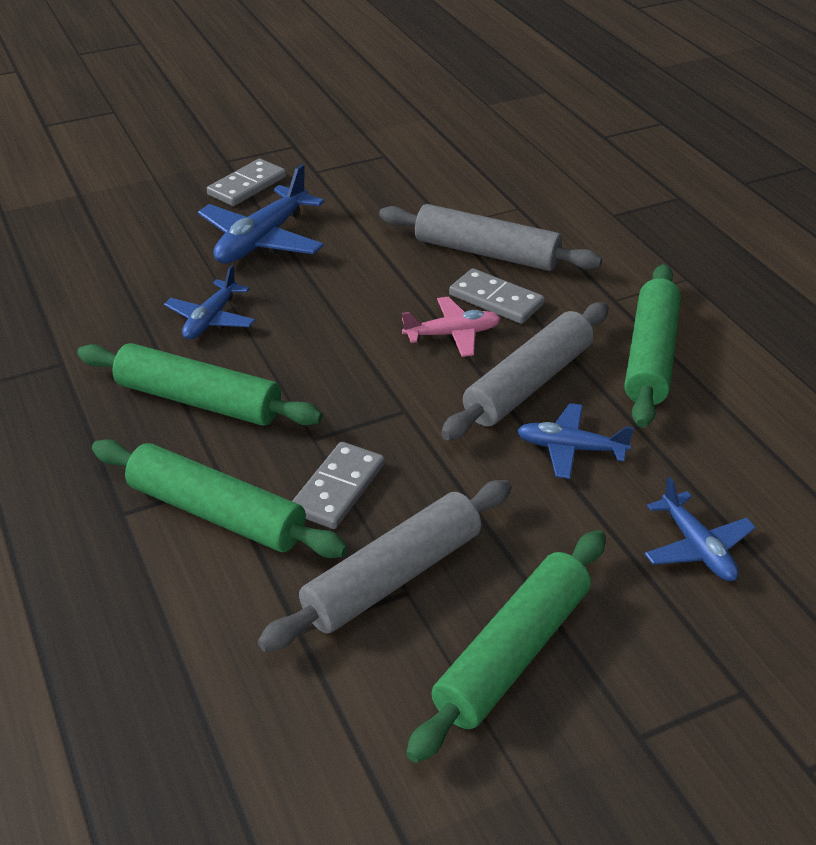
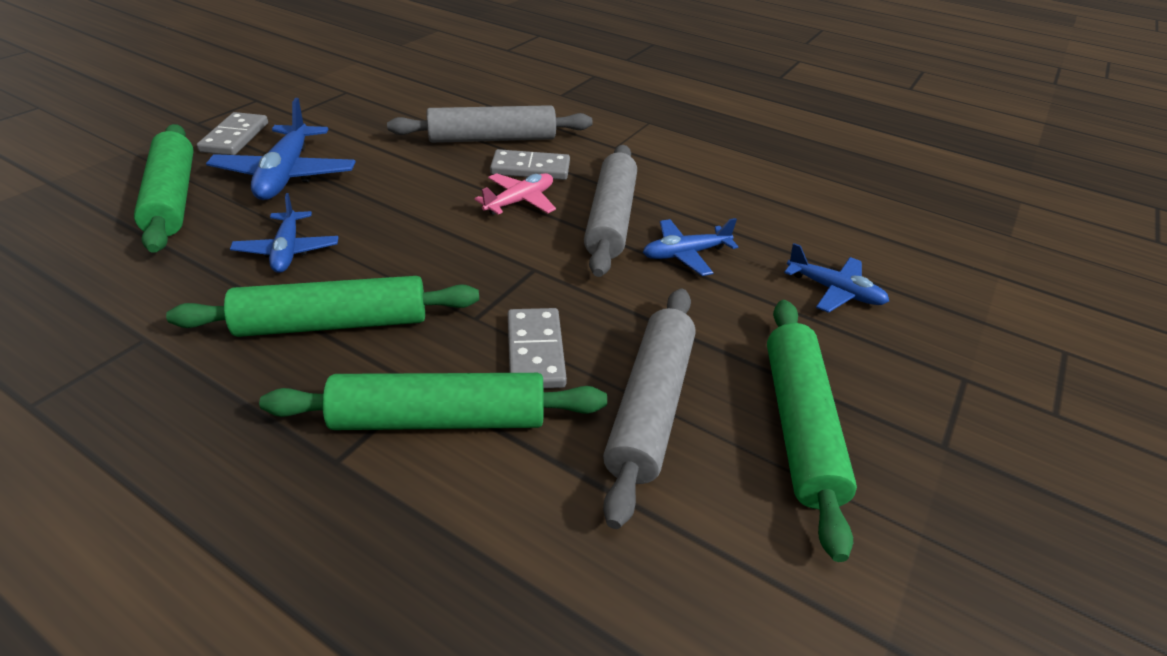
camera: 35 degrees left, 0 degrees up
green rolling pin [625,264,681,428] -> green rolling pin moved to [134,124,194,253]

